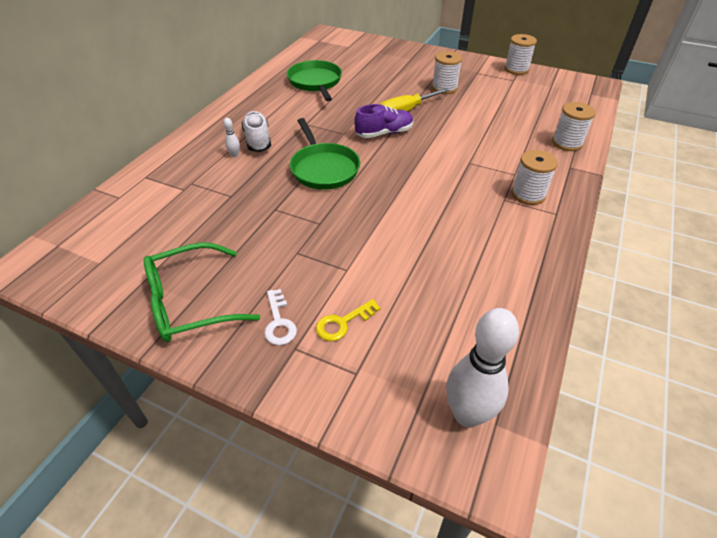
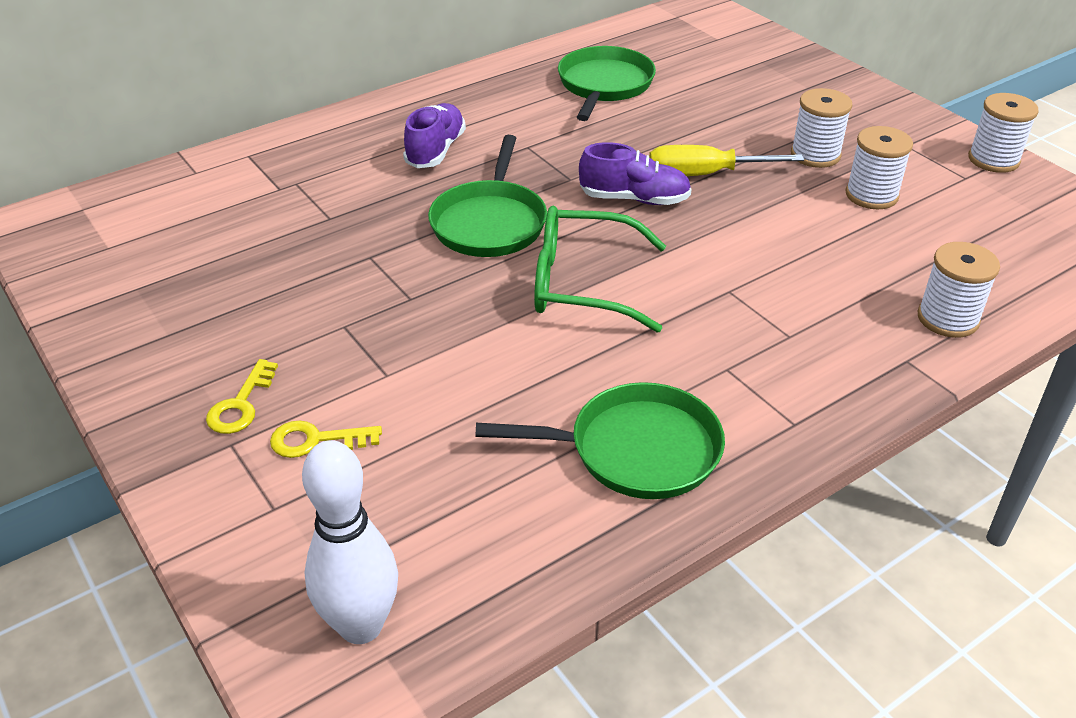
camera: 30 degrees right, 5 degrees down
green glasses [144,242,260,342] -> green glasses moved to [534,206,666,333]
white bowling pin [223,118,240,157] -> none
white shoe [242,111,271,152] -> purple shoe [403,103,466,168]
white key [264,289,297,345] -> yellow key [206,359,278,434]
white spool [511,150,558,205] -> white spool moved to [846,126,913,209]
none -> green pan [475,382,725,499]

